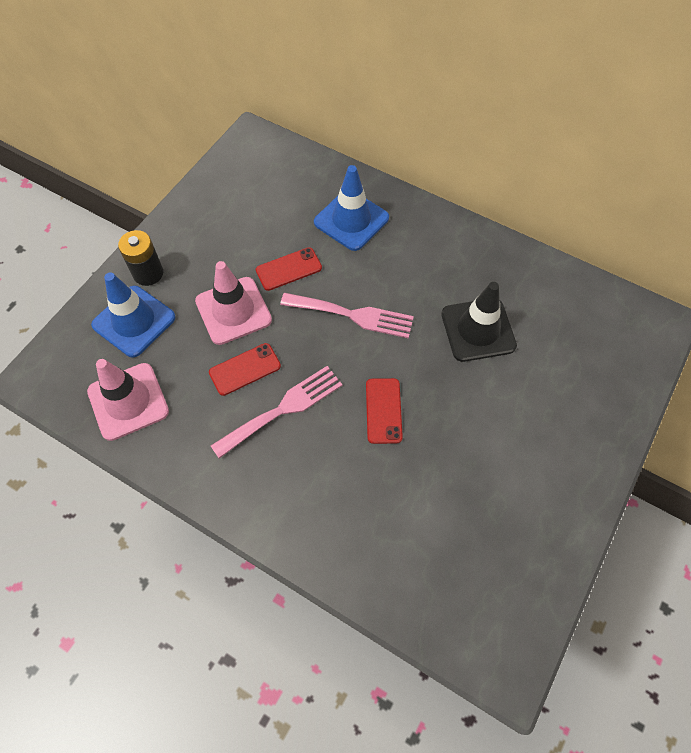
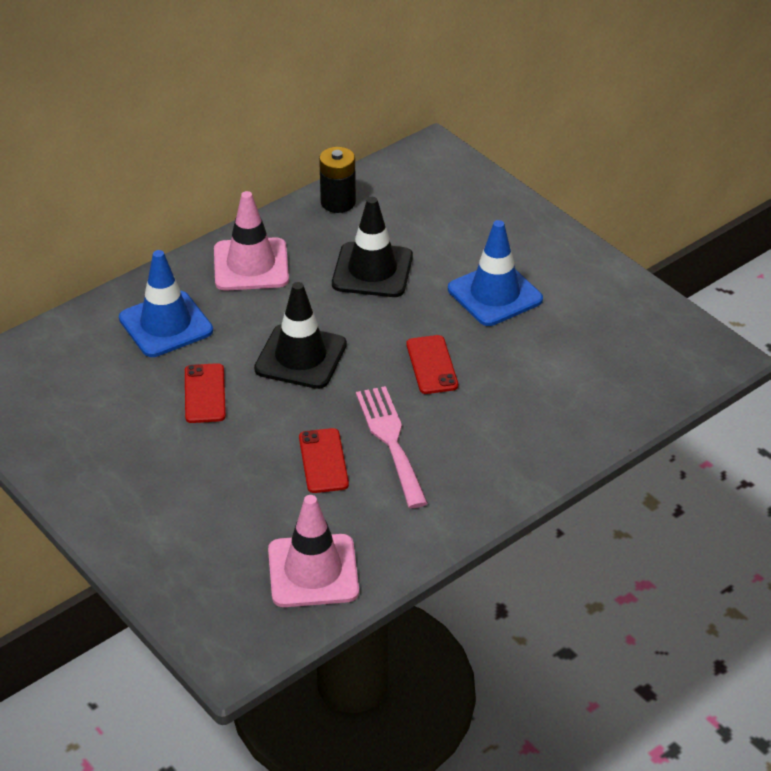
camera: 70 degrees left, 20 degrees down
blue traffic cone [91,272,175,357] -> blue traffic cone moved to [448,220,543,326]
black battery [118,230,163,286] -> black battery moved to [319,147,356,213]
pink traffic cone [195,261,272,345] -> pink traffic cone moved to [214,191,289,291]
pink fork [280,293,414,338] -> black traffic cone [254,282,347,389]
red phone [366,378,403,444] -> red phone turned 60 degrees clockwise [406,335,458,394]

